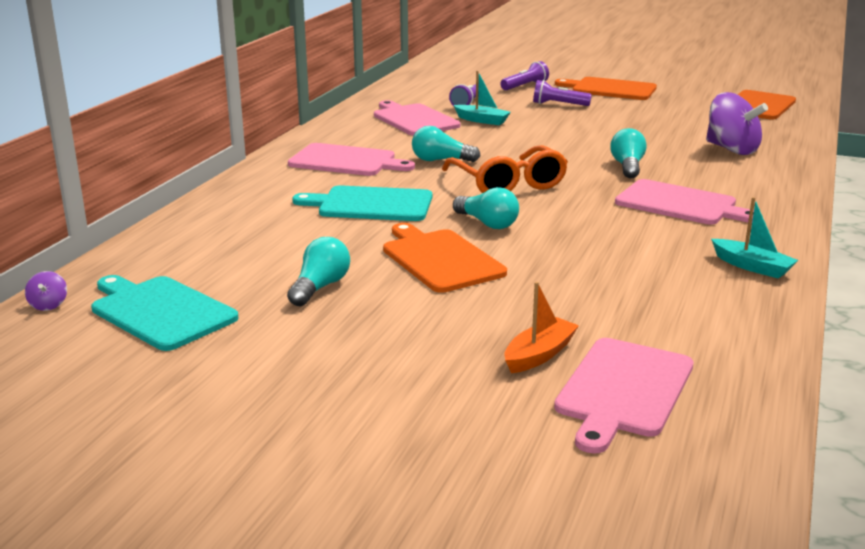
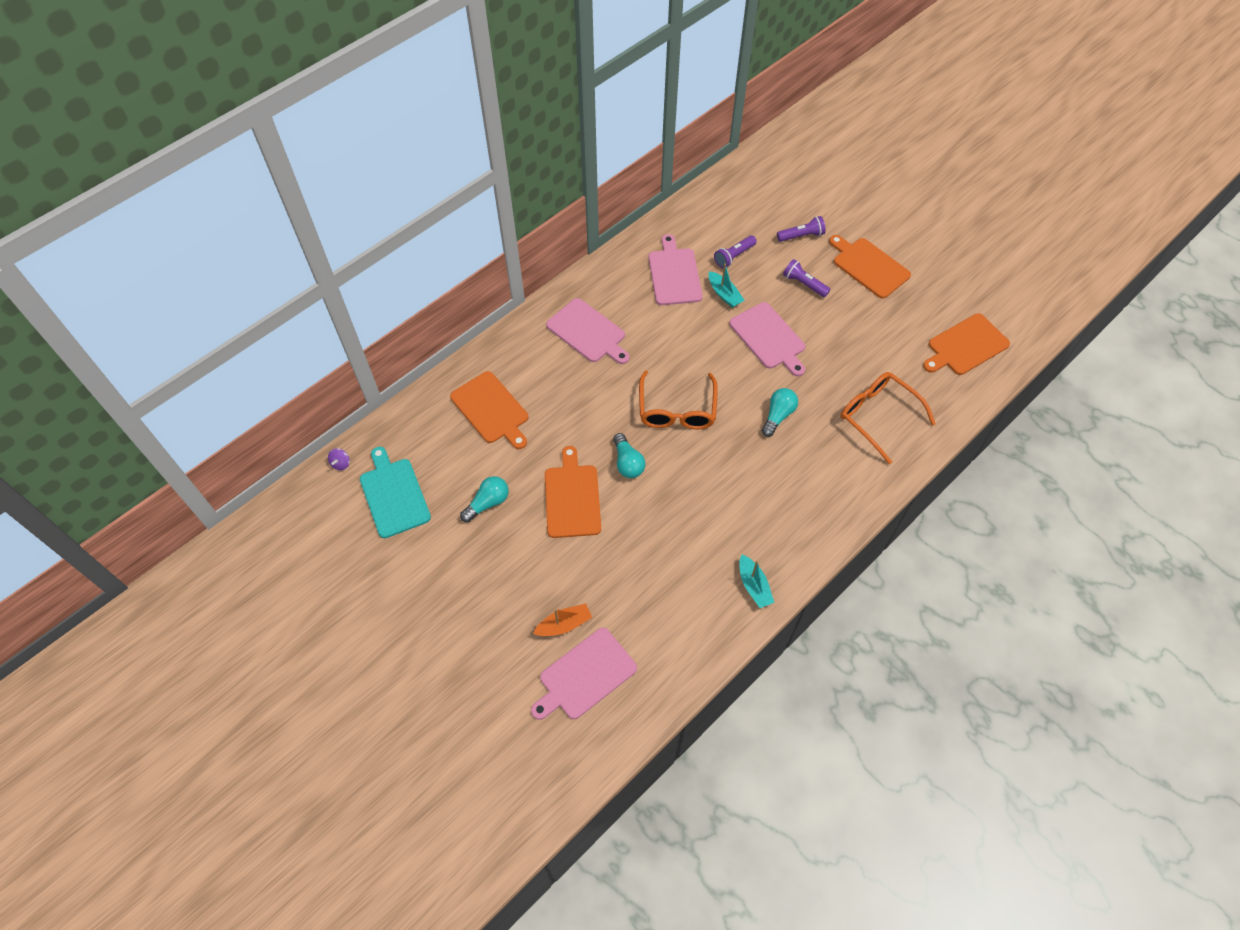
camera: 25 degrees right, 35 degrees up
turquoise cutting board [292,186,432,221] -> none
turquoise light bulb [412,126,481,162] -> none
pink cutting board [615,179,754,225] -> pink cutting board moved to [729,302,805,376]
purple spinning top [706,92,768,155] -> orange glasses [841,372,936,464]
none -> orange cutting board [450,371,528,449]

